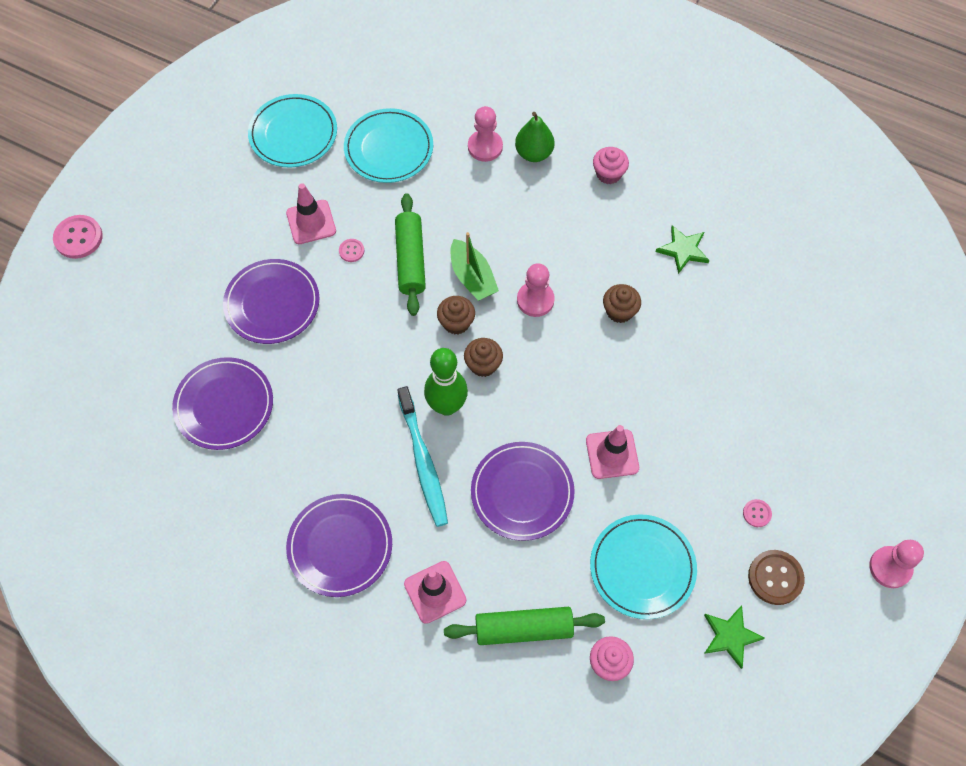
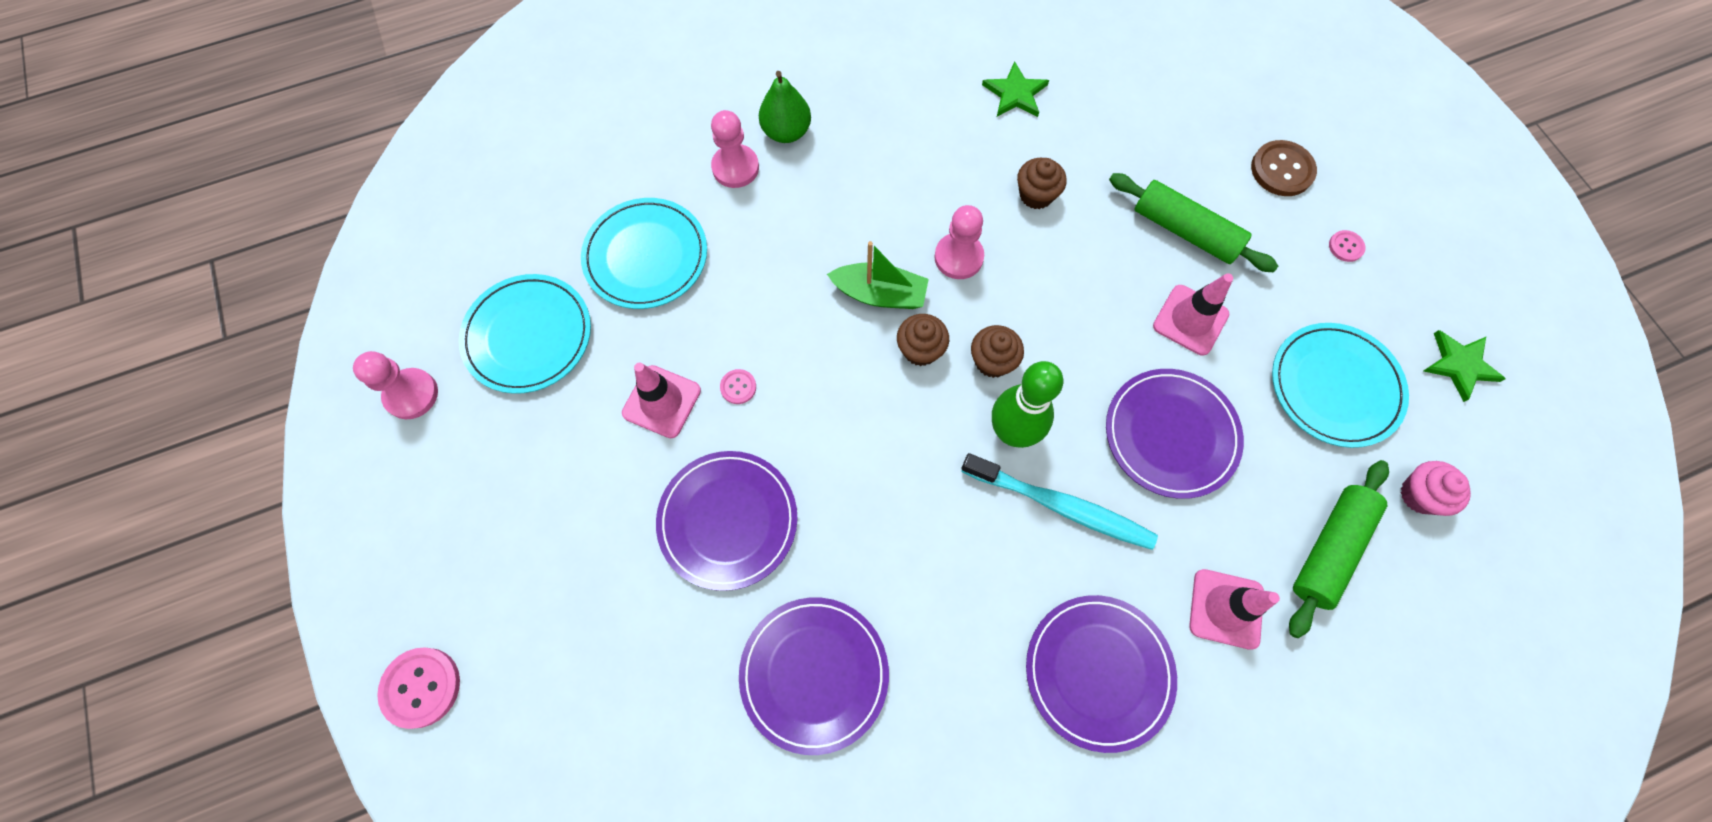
camera: 50 degrees left, 5 degrees up
green rolling pin [395,193,426,316] -> green rolling pin moved to [1109,173,1278,273]
pink cupcake [593,147,629,184] -> none
brown button [748,550,805,605] -> brown button moved to [1251,140,1317,196]
pink pawn [869,540,924,588] -> pink pawn moved to [353,351,438,419]

